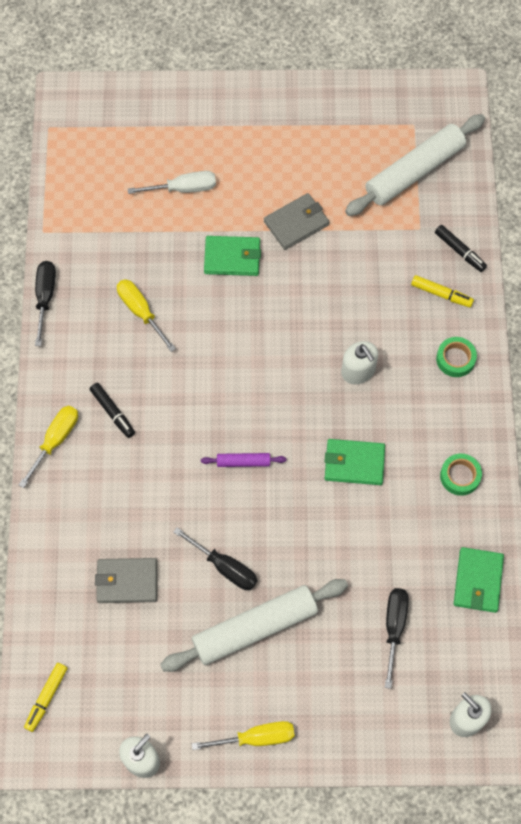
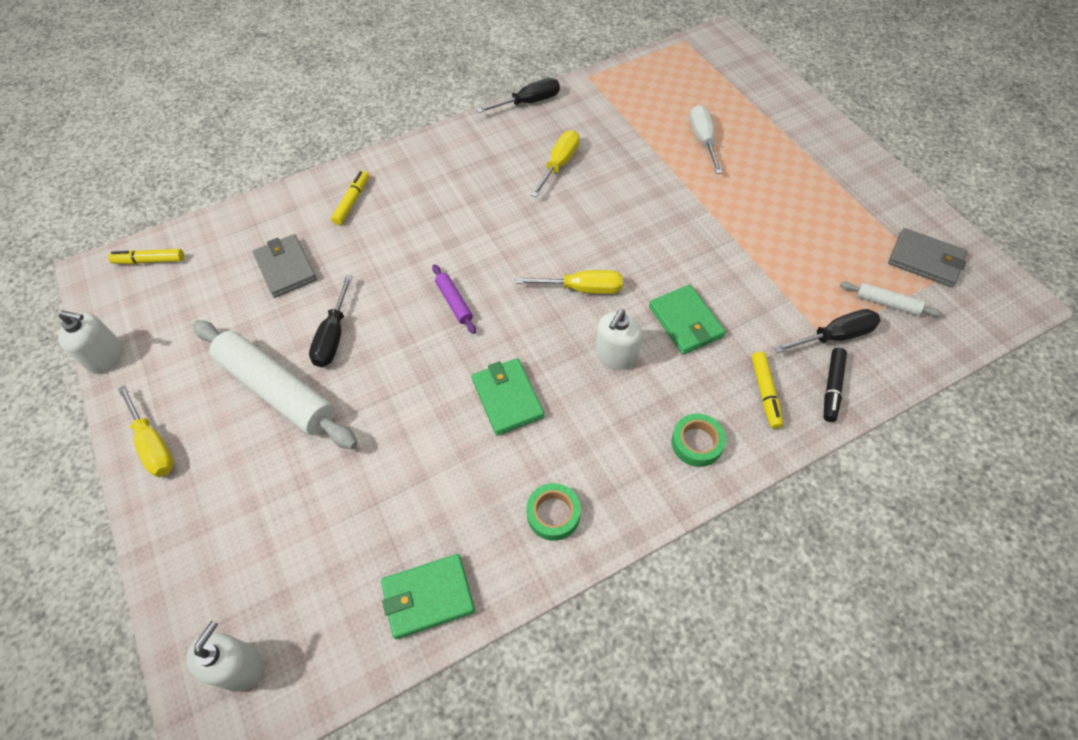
camera: 65 degrees right, 10 degrees down
yellow screwdriver [19,406,78,488] -> yellow screwdriver moved to [515,270,623,294]
black marker [90,383,135,438] -> none
white screwdriver [128,171,216,194] -> white screwdriver turned 150 degrees counterclockwise [690,105,723,174]
green wallet [204,236,261,276] -> green wallet moved to [649,285,726,355]
grey wallet [264,193,329,250] -> grey wallet moved to [888,228,967,287]
white rolling pin [345,114,485,216] -> white rolling pin [840,282,942,317], size x0.44
black screwdriver [385,588,409,689] -> black screwdriver moved to [774,309,880,353]
none -> yellow marker [331,171,369,225]

